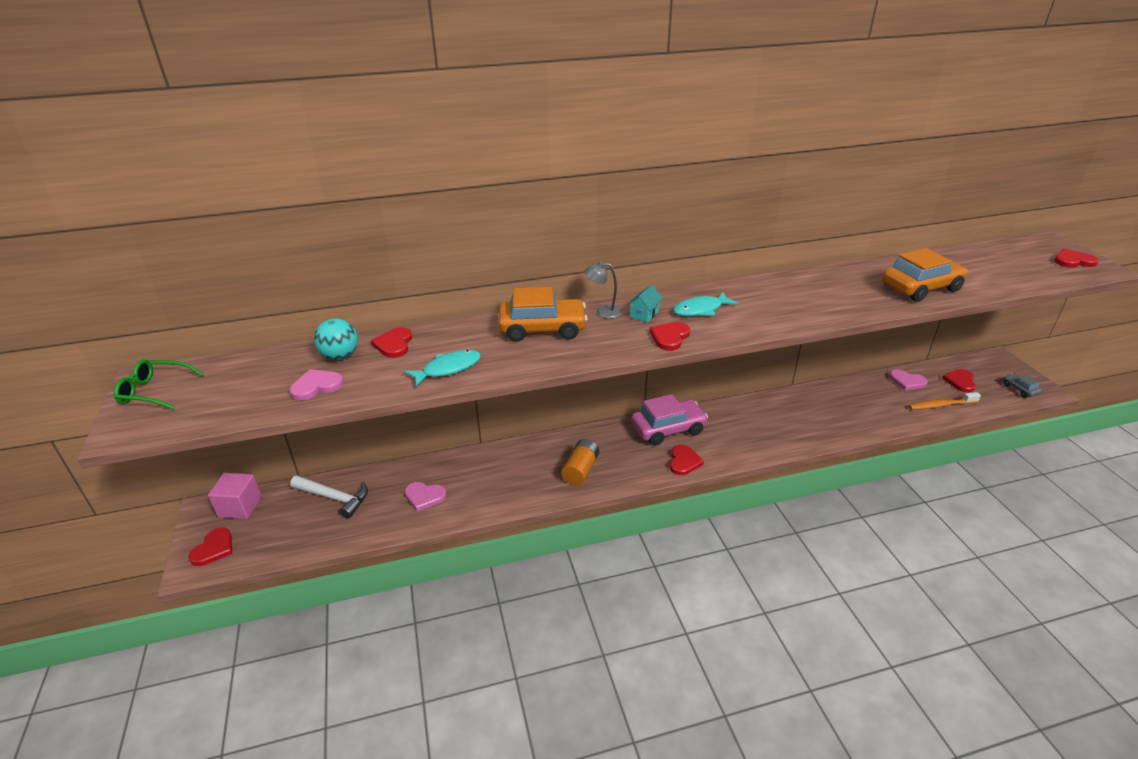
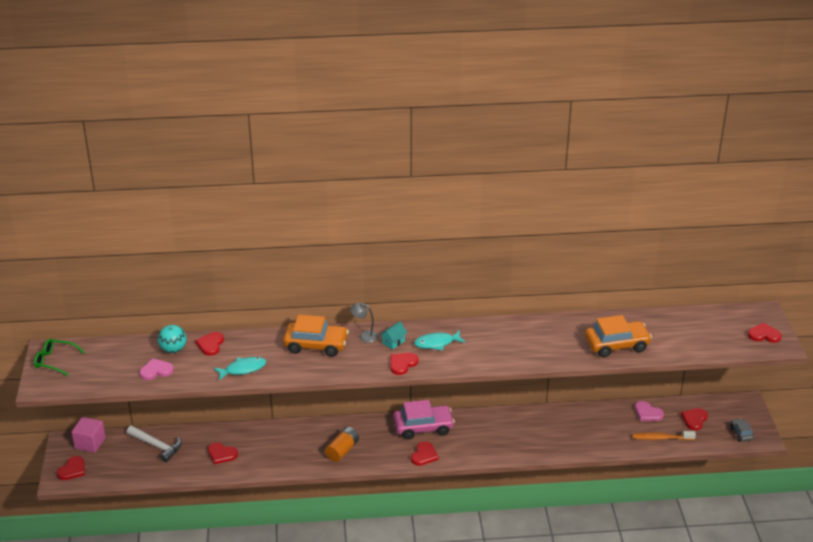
camera: 10 degrees right, 0 degrees up
pink heart [405,482,447,511] -> red heart [208,443,238,464]

